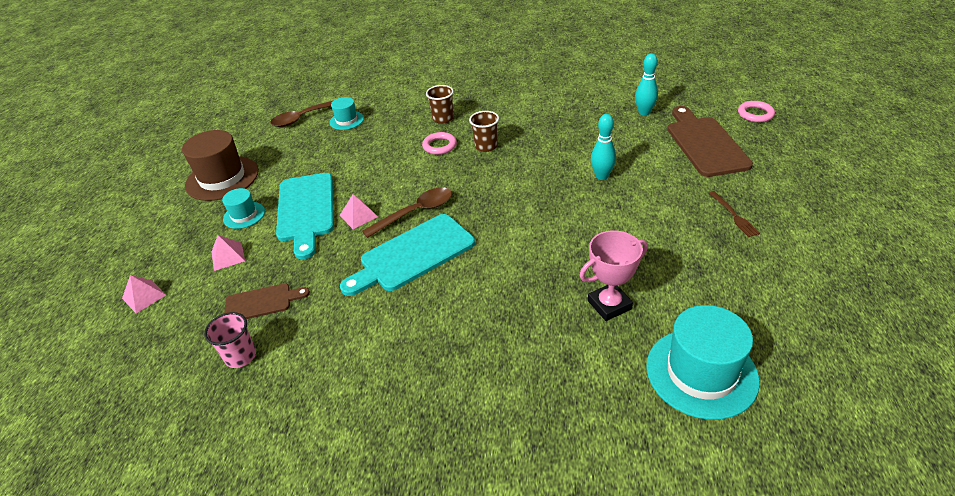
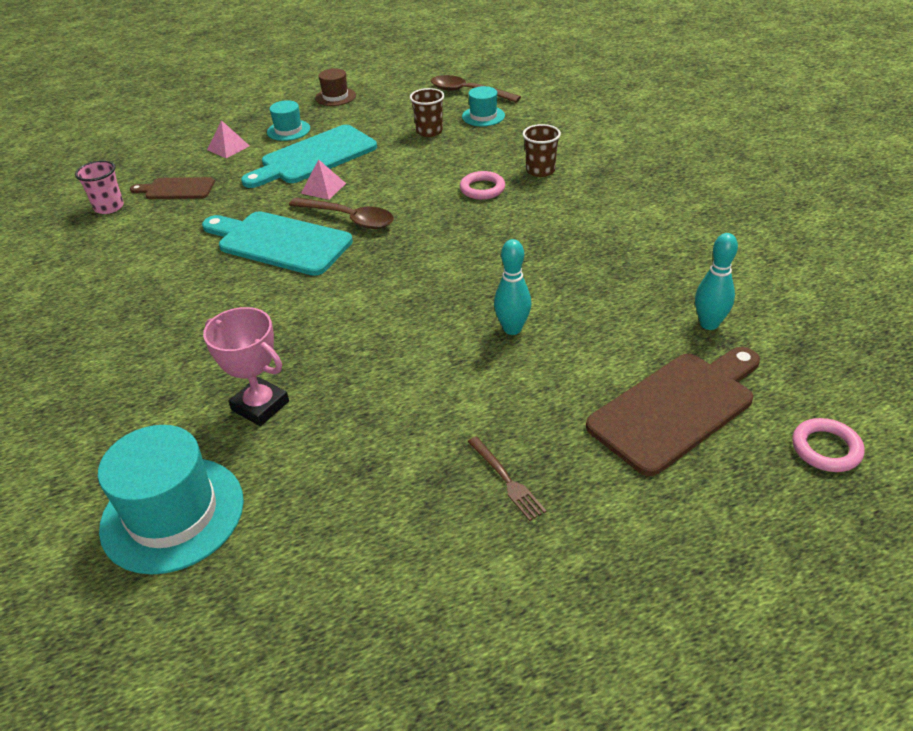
camera: 60 degrees right, 0 degrees up
pink pyramid [122,275,166,313] -> none
brown hat [182,130,259,201] -> brown hat [315,68,356,106], size x0.53
brown cutting board [225,283,310,319] -> brown cutting board turned 135 degrees clockwise [130,177,215,199]
brown cup [469,111,499,152] -> brown cup moved to [410,88,445,137]
brown fork [709,191,760,237] -> brown fork turned 75 degrees counterclockwise [468,436,547,521]

